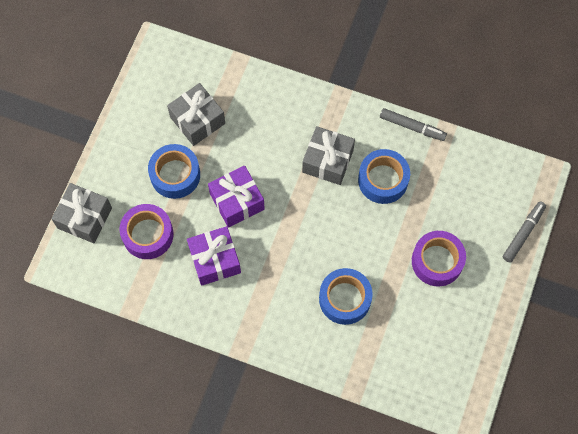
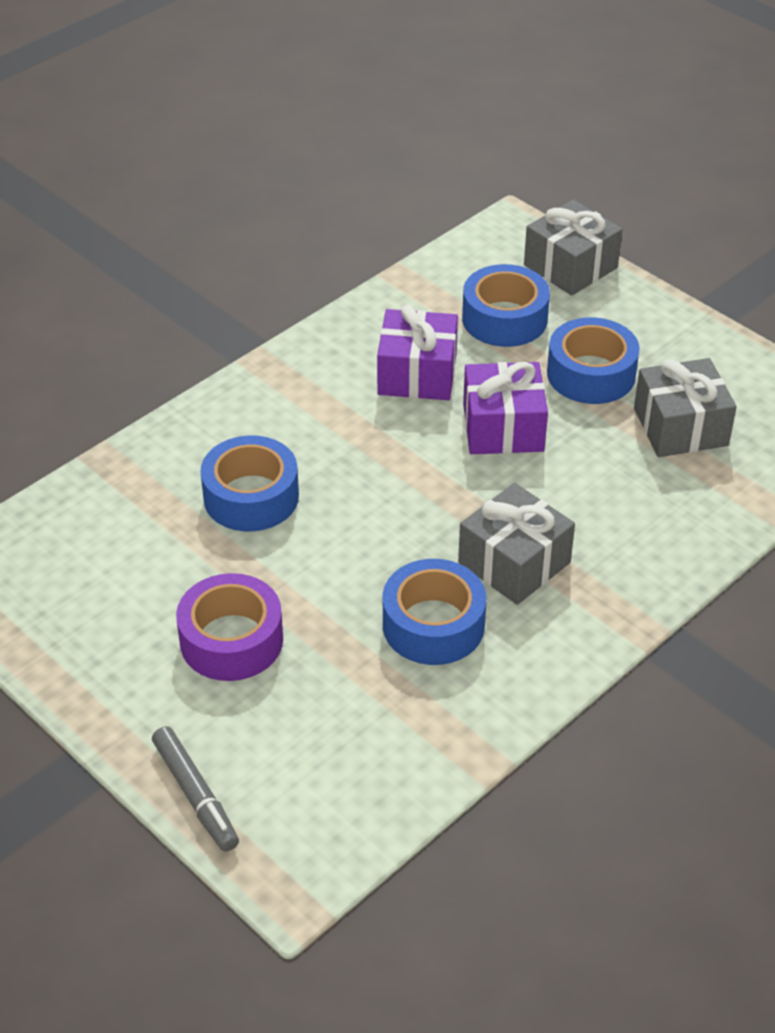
camera: 115 degrees right, 25 degrees down
purple tape [119,204,173,259] -> blue tape [462,264,550,347]
grey marker [380,108,447,141] -> none

